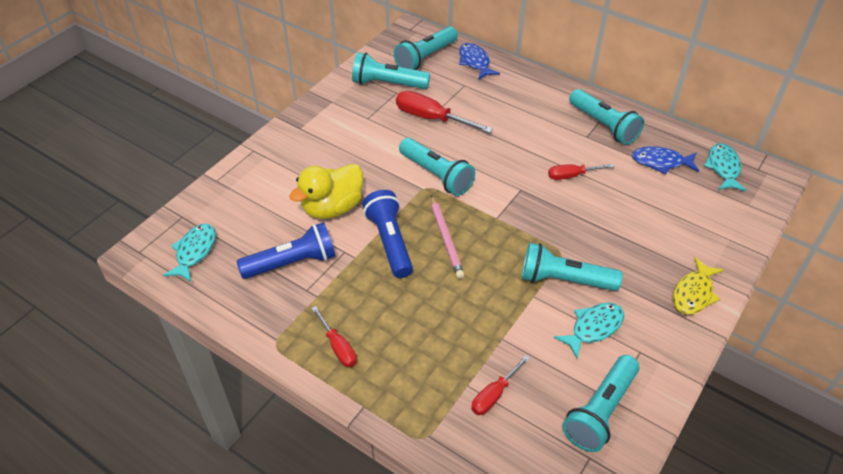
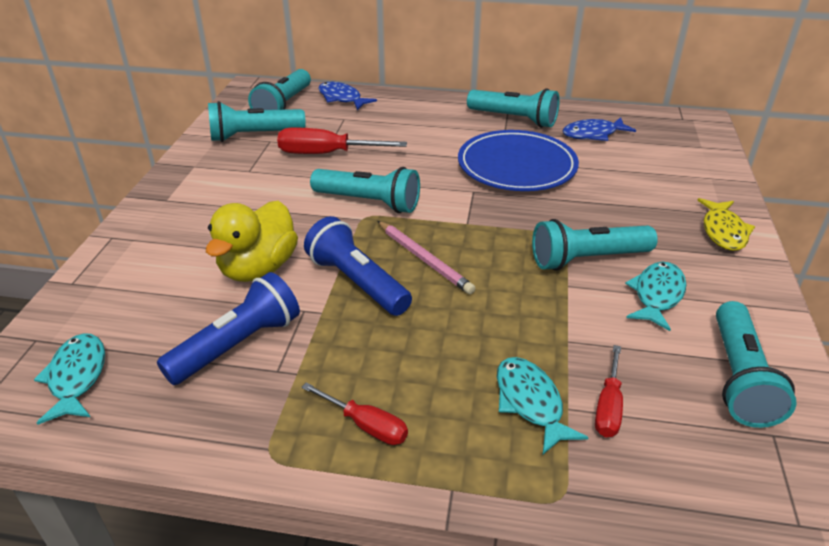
camera: 25 degrees left, 10 degrees down
red screwdriver [548,164,615,180] -> blue plate [458,130,579,191]
turquoise fish [704,143,747,191] -> turquoise fish moved to [497,357,589,454]

